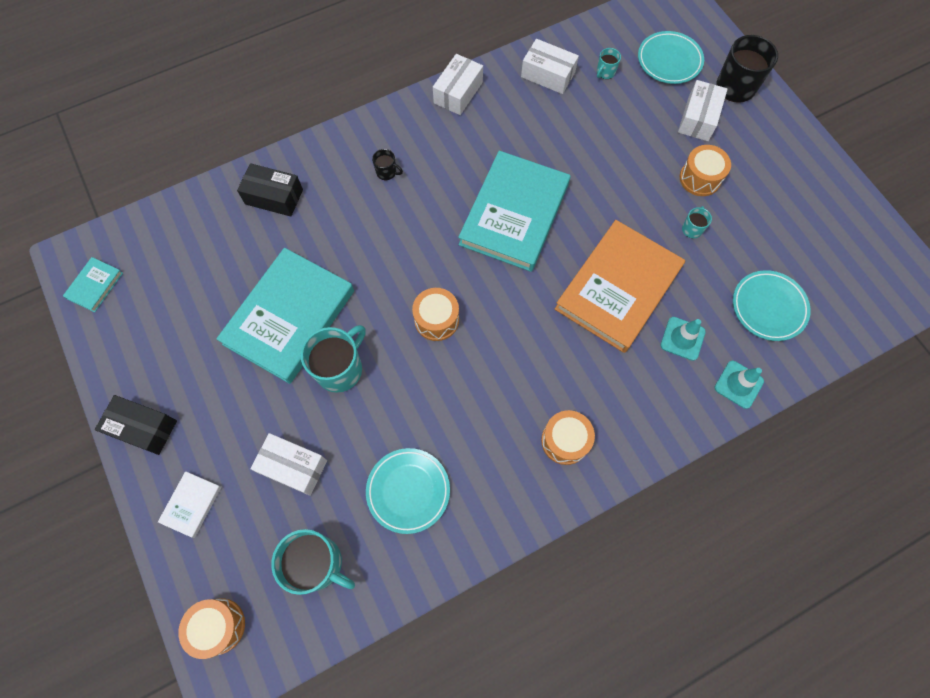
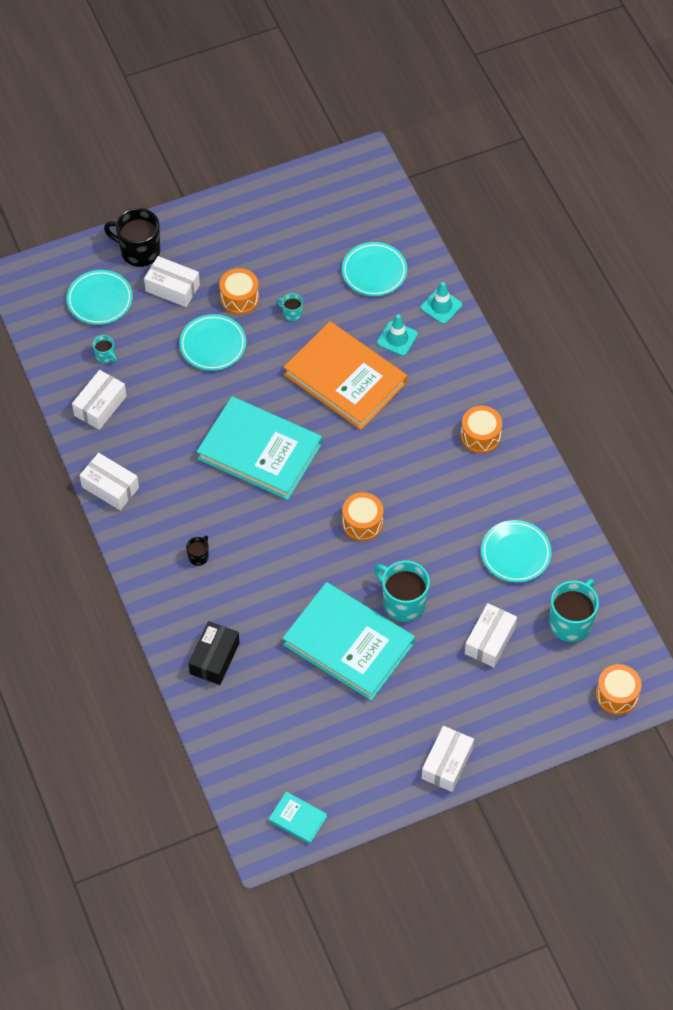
camera: 85 degrees left, 10 degrees down
black box [95,395,177,455] -> white box [421,726,474,792]
white book [158,471,221,538] -> none
none -> turquoise plate [179,314,246,371]

